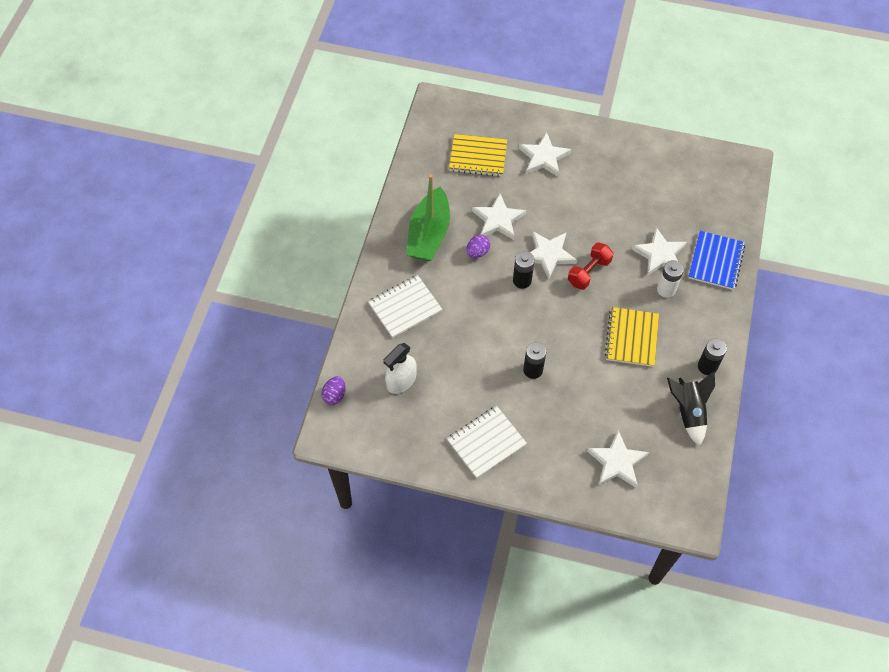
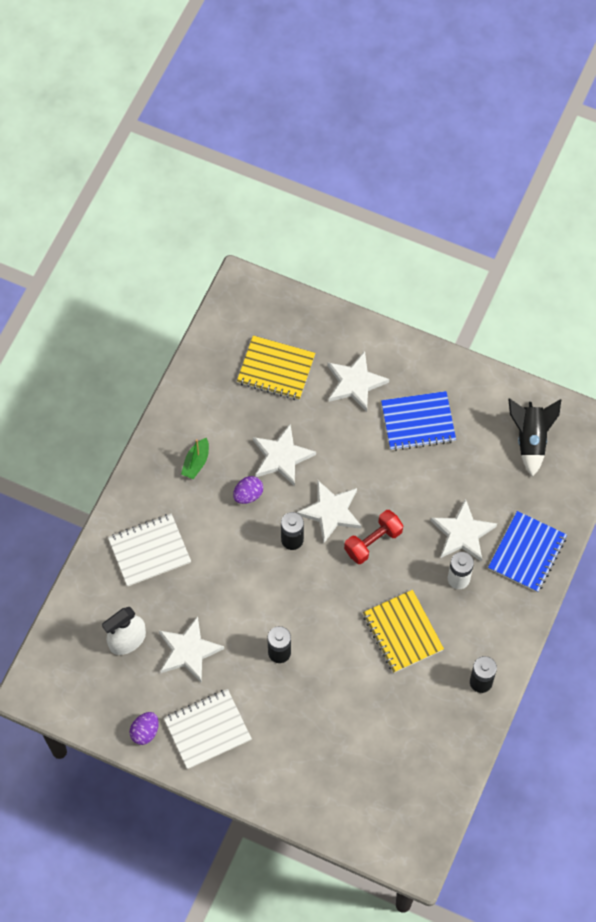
camera: 10 degrees right, 5 degrees up
purple egg [321,376,345,405] -> purple egg moved to [130,712,159,745]
green boat [406,174,450,261] -> green boat [181,438,209,479], size x0.45
white star [587,430,649,488] -> white star moved to [159,616,224,682]
yellow notebook [605,307,659,367] -> yellow notebook turned 45 degrees counterclockwise [363,590,444,673]
black rocket [667,371,715,446] -> black rocket moved to [508,398,561,477]
none -> blue notebook [381,391,456,451]

